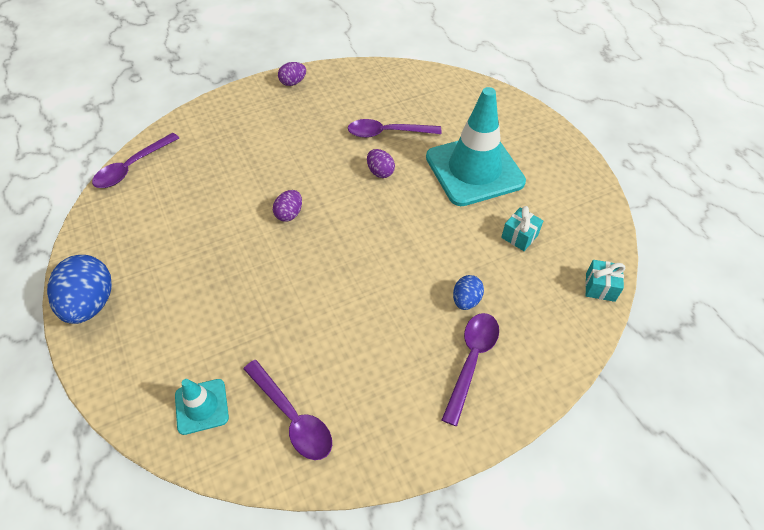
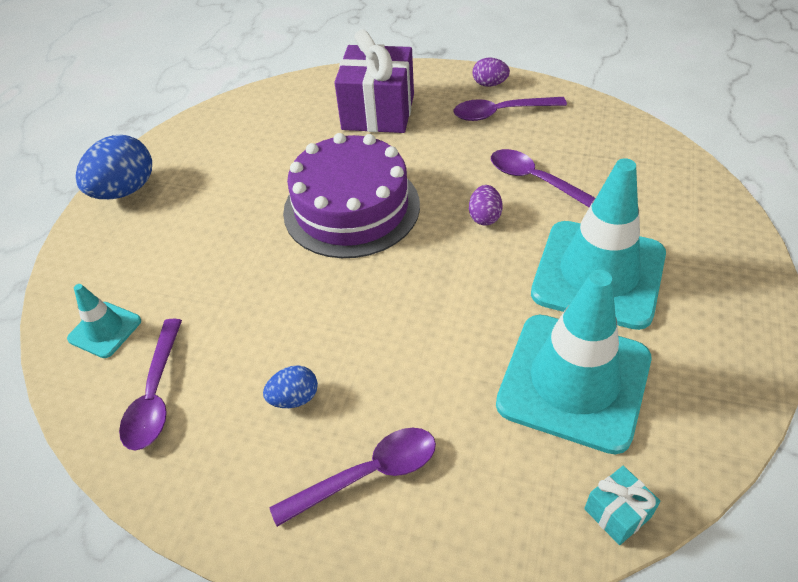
camera: 45 degrees right, 5 degrees down
purple spoon [92,133,179,188] -> purple spoon moved to [454,97,567,121]
purple egg [273,190,302,222] -> purple cake [283,133,420,258]
blue egg [453,275,484,310] -> blue egg moved to [263,365,318,408]
turquoise gift [501,206,543,251] -> turquoise traffic cone [496,270,651,454]
none -> purple gift [334,29,414,133]

